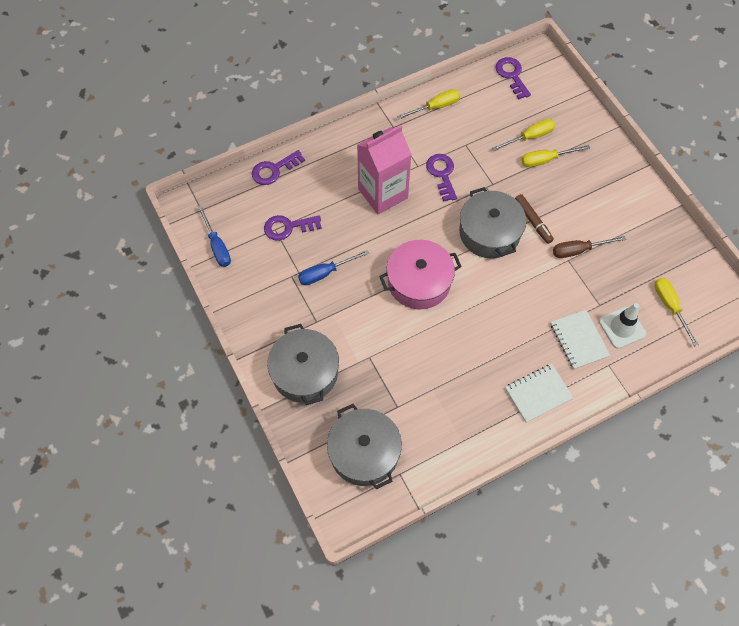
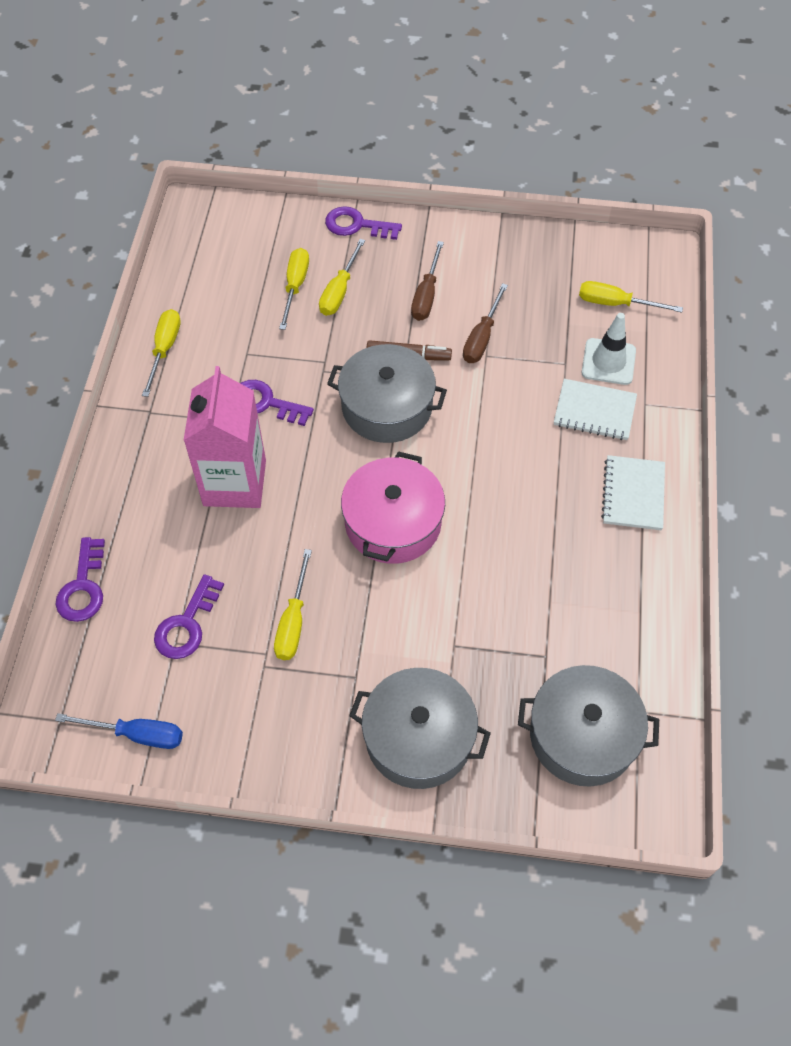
camera: 55 degrees left, 5 degrees down
blue screwdriver [298,250,369,285] -> yellow screwdriver [274,549,312,660]
purple key [496,57,531,99] -> purple key moved to [325,206,402,240]
none -> brown screwdriver [411,241,444,321]

